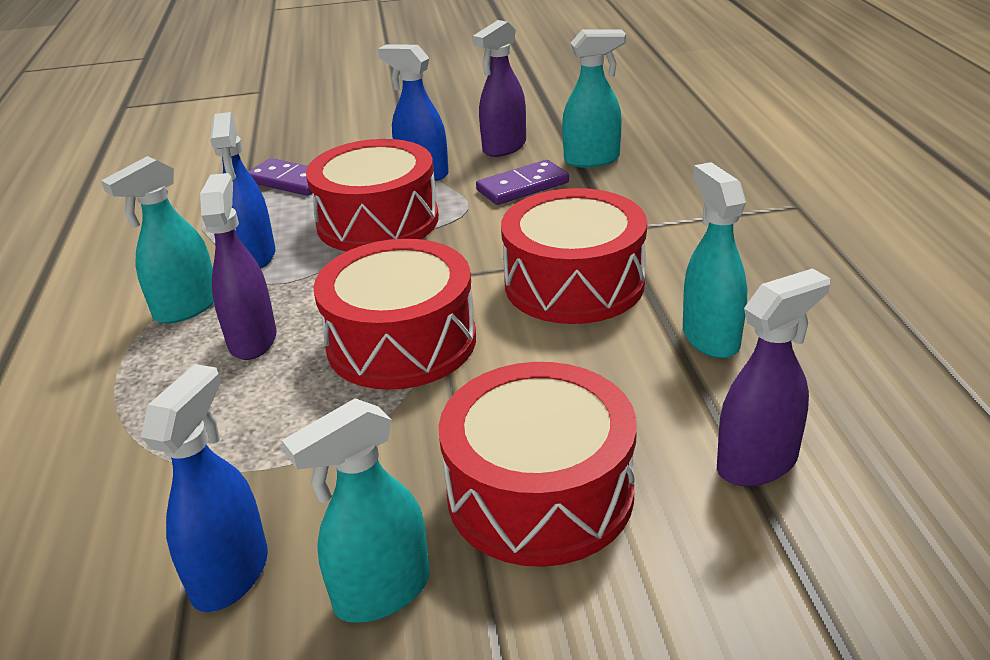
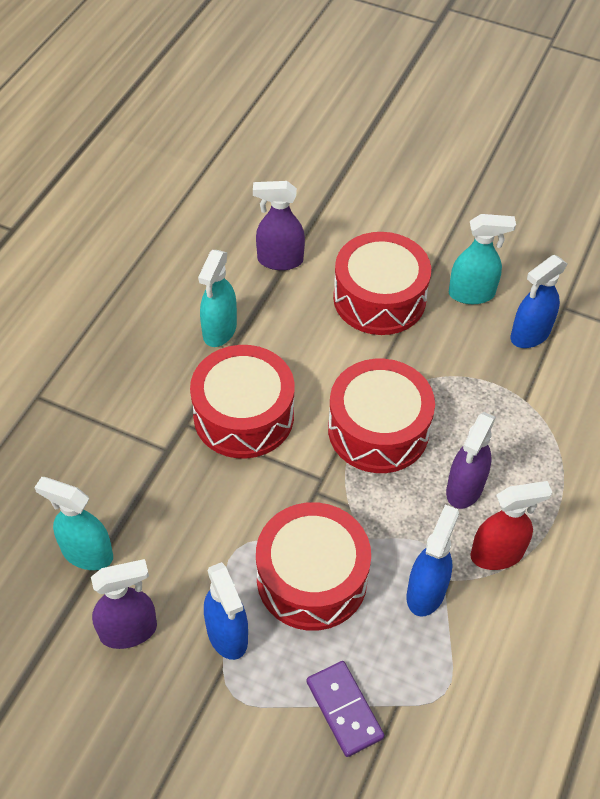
camera: 150 degrees left, 20 degrees up
turquoise spray bottle [101,156,214,324] -> red spray bottle [470,481,552,570]
purple domino [476,160,569,205] -> none

